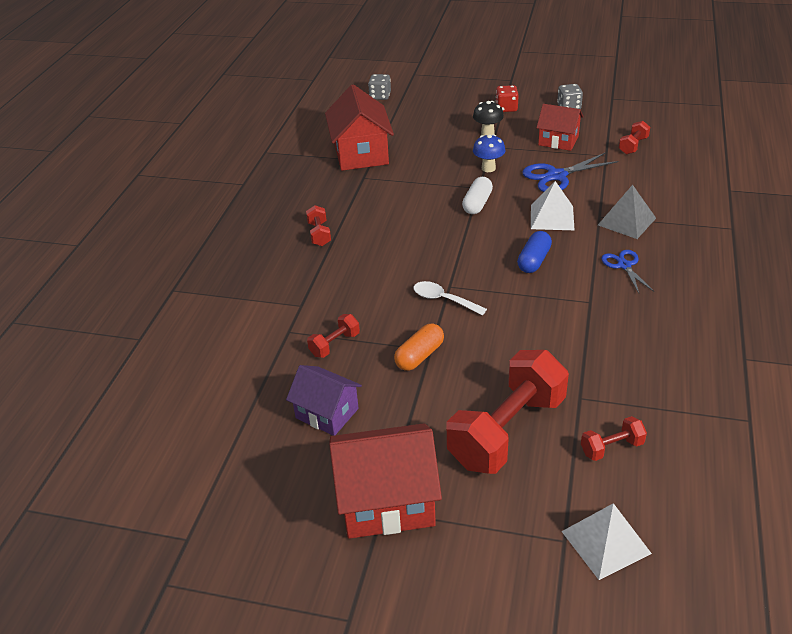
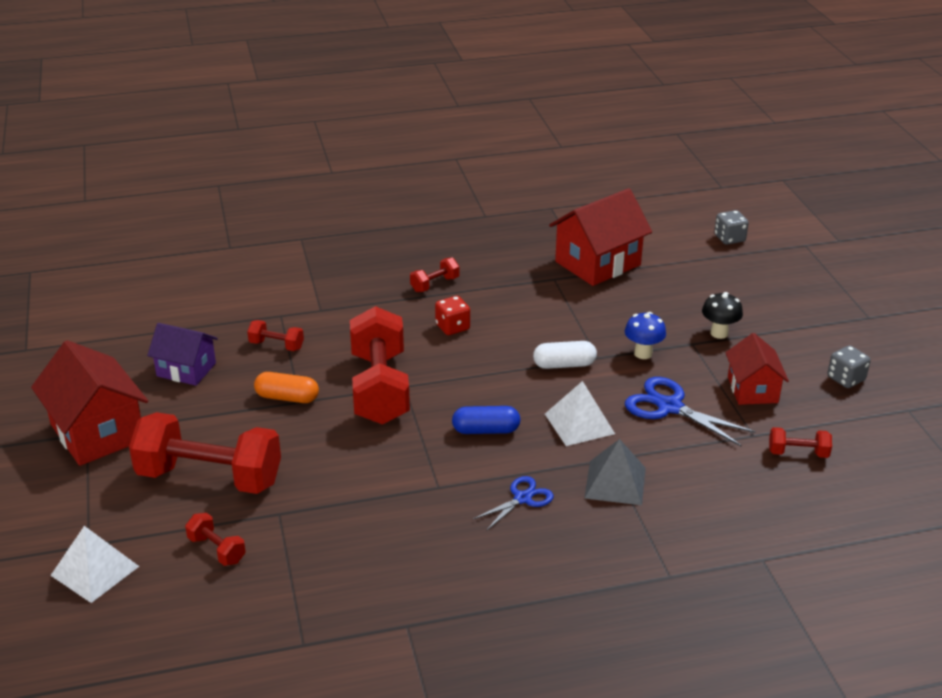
camera: 60 degrees right, 5 degrees down
purple house [286,365,362,436] -> purple house turned 75 degrees counterclockwise [147,323,218,386]
white spoon [413,281,487,316] -> red dumbbell [350,306,410,425]
red dice [496,85,519,112] -> red dice moved to [435,296,470,335]

